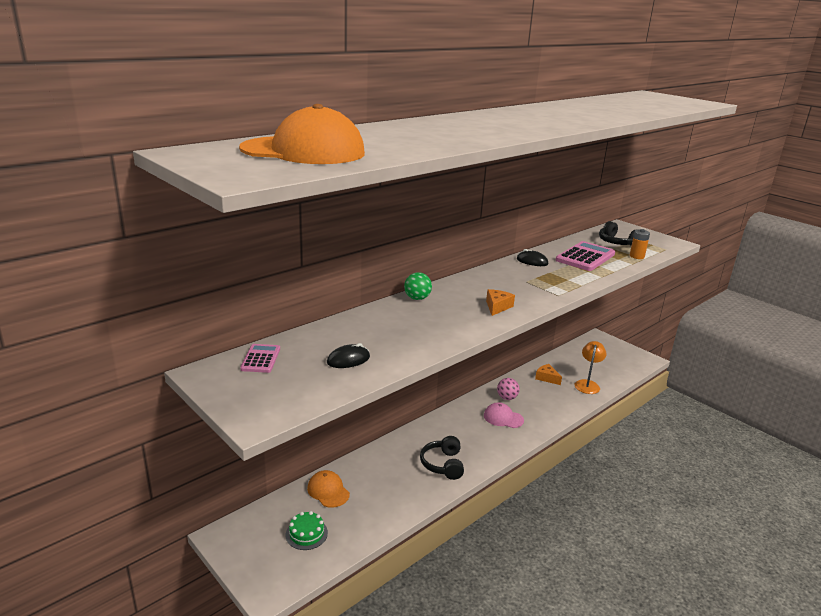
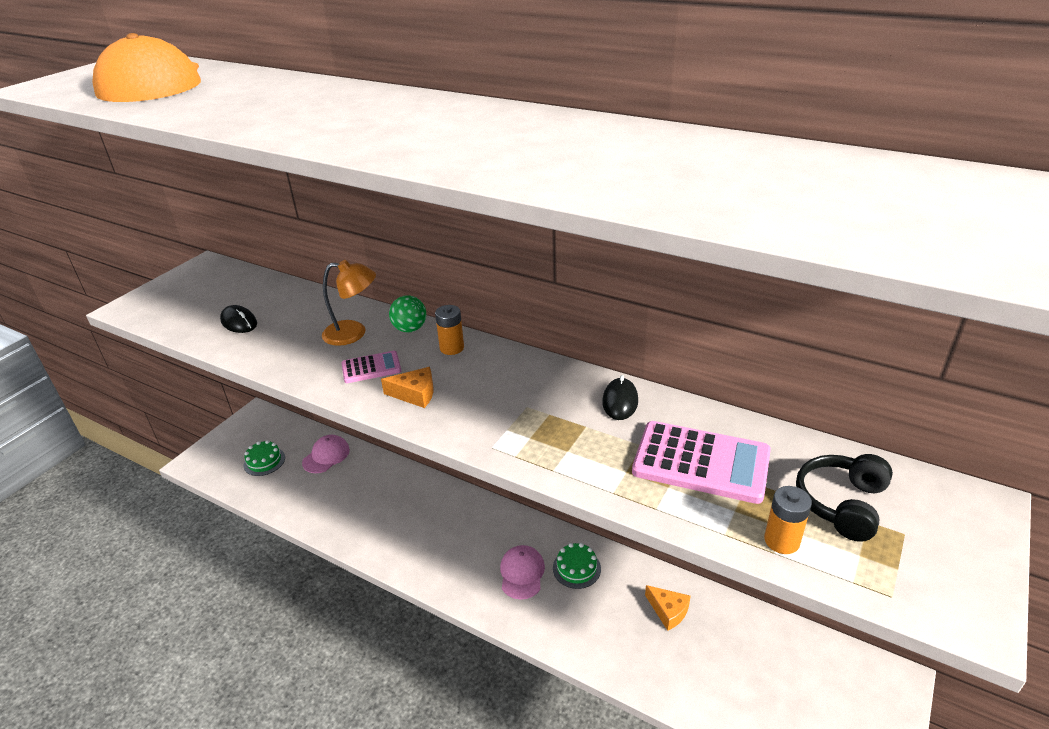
camera: 75 degrees right, 10 degrees up
pink calculator [240,344,280,373] -> pink calculator moved to [341,351,401,383]
orange cap [307,470,350,508] -> pink cap [302,435,350,473]
black headphones [420,436,464,480] -> none
pink ball [497,378,520,400] -> green cake [553,543,601,589]
orange cheese [535,364,562,385] -> orange cheese turned 105 degrees clockwise [645,585,691,631]
orange lamp [575,341,606,394] -> orange lamp moved to [322,260,376,346]
none -> orange battery [435,305,464,355]

